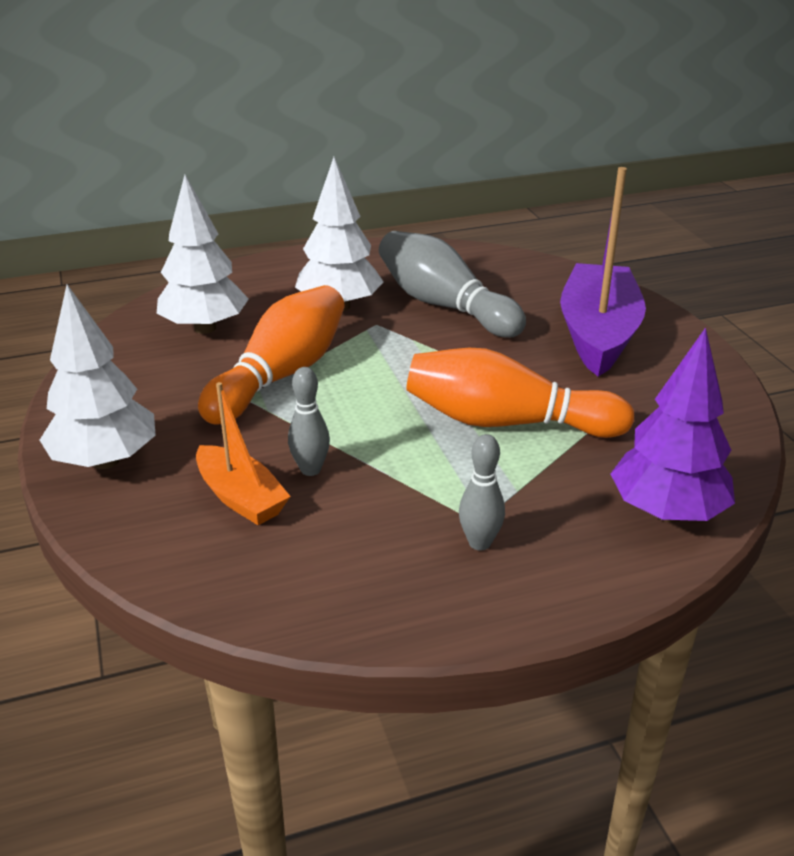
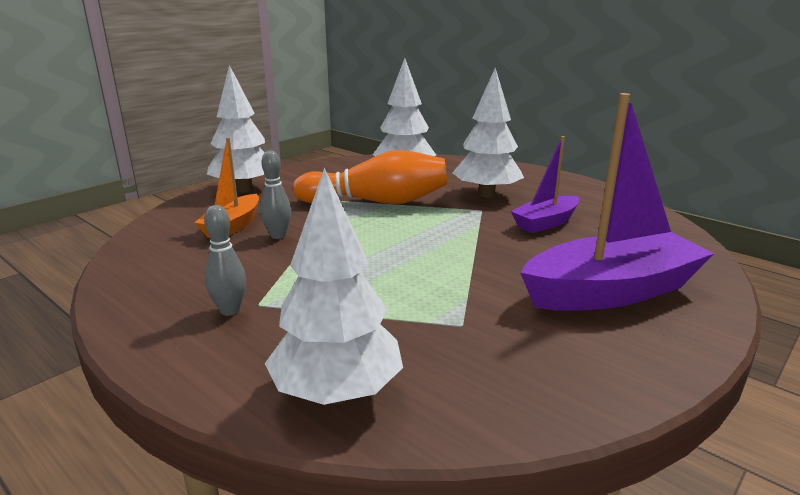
camera: 60 degrees right, 10 degrees down
grey bowling pin [379,231,526,338] -> purple boat [511,136,580,233]
orange bowling pin [406,348,634,438] -> none
purple tree [611,327,735,522] -> white tree [265,168,403,405]

